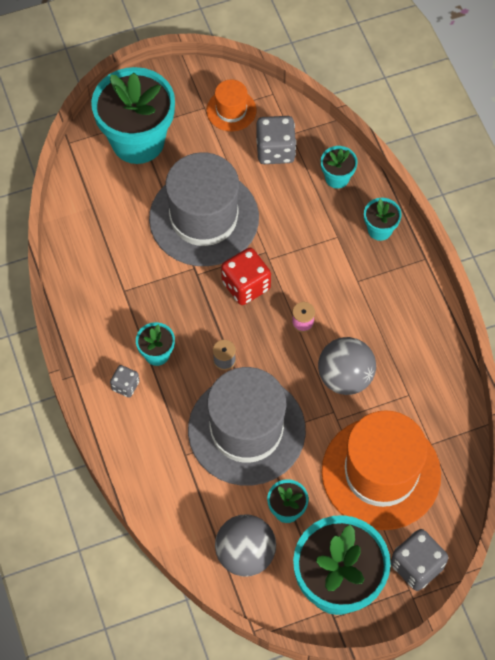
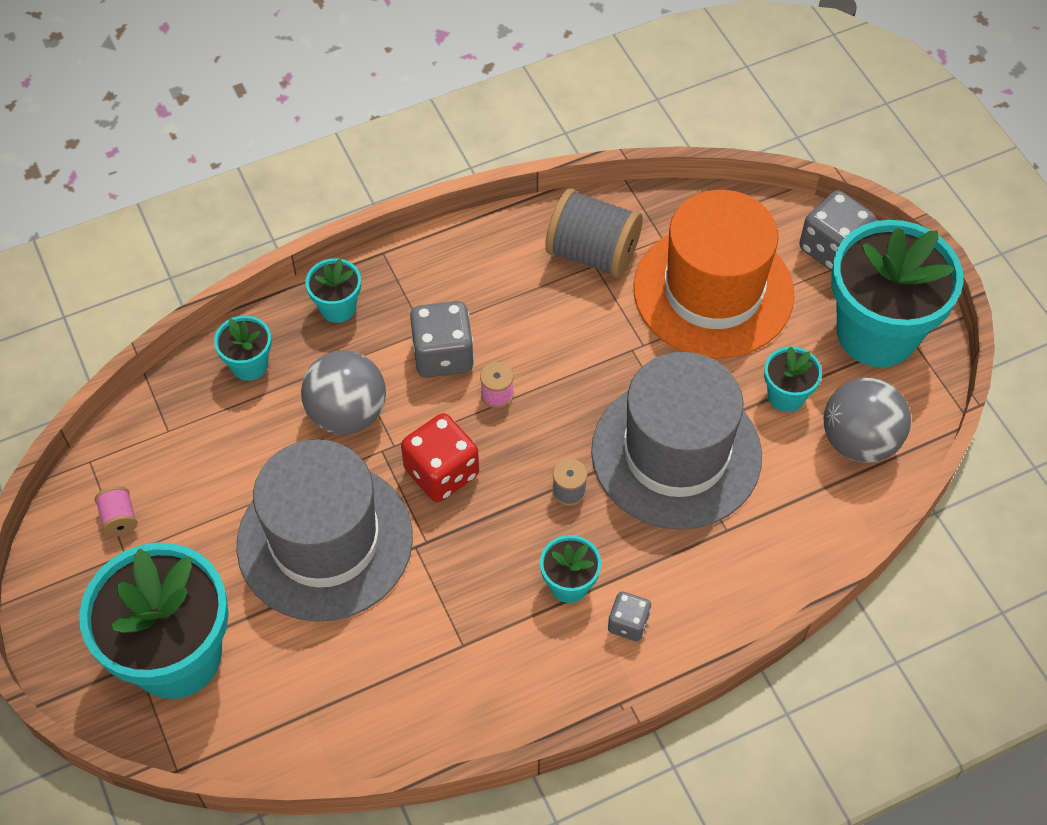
camera: 95 degrees left, 5 degrees down
orange hat [206,80,256,131] -> pink spool [95,486,137,537]
grey dice [256,116,296,164] -> grey dice moved to [410,301,474,378]
grey ball [318,337,376,395] -> grey ball moved to [301,350,386,435]
none -> grey spool [545,188,643,278]

